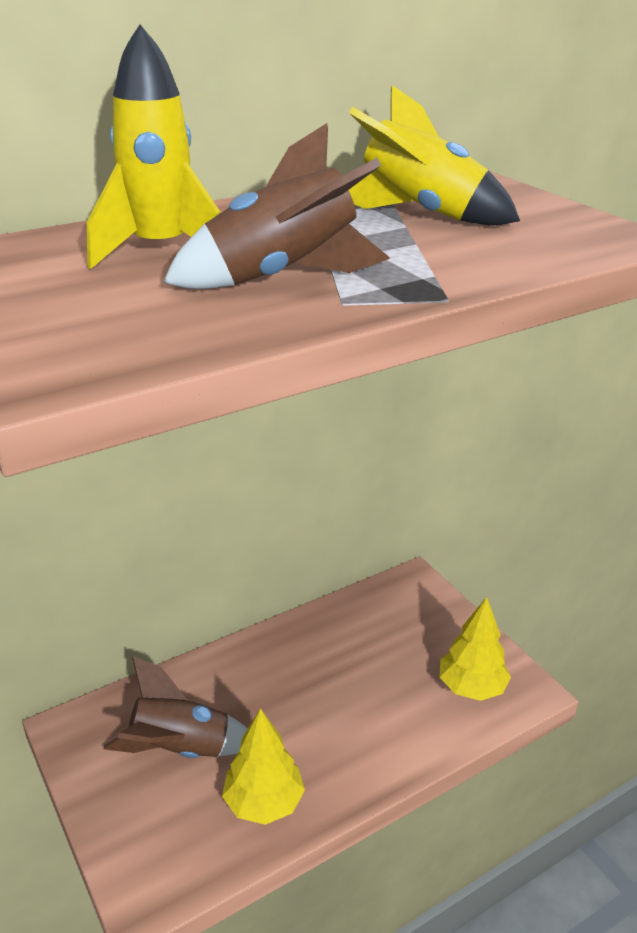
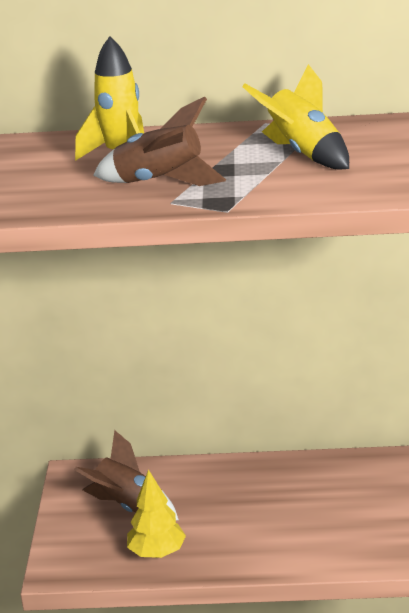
camera: 35 degrees right, 5 degrees down
yellow tree [440,597,511,701] -> none

